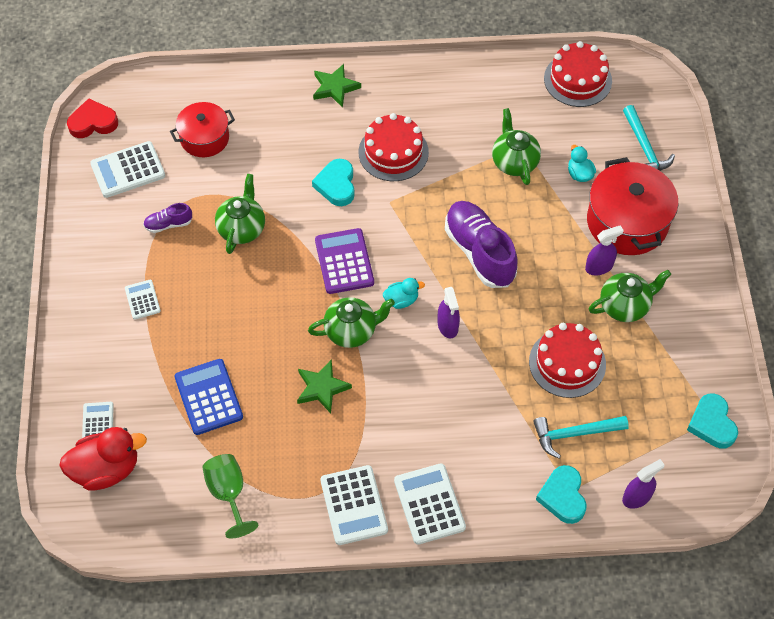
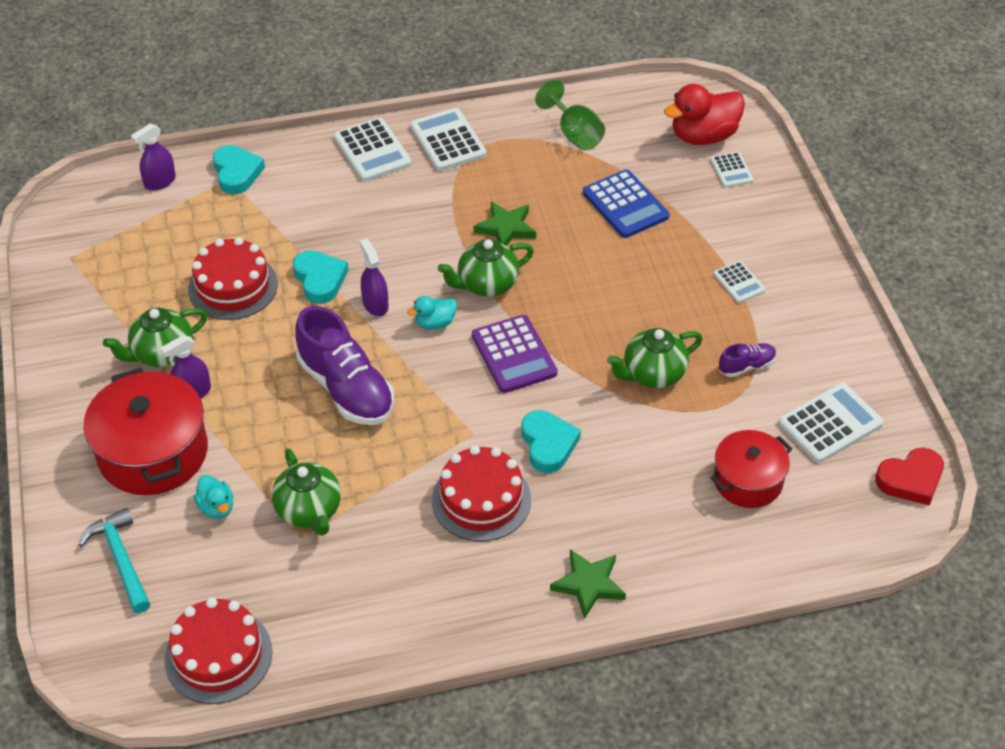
camera: 170 degrees right, 10 degrees down
green teapot [215,174,265,254] -> green teapot turned 60 degrees clockwise [607,328,703,388]
turquoise hammer [533,416,629,459] -> none
turquoise heart [687,393,738,449] -> turquoise heart moved to [293,250,349,304]

